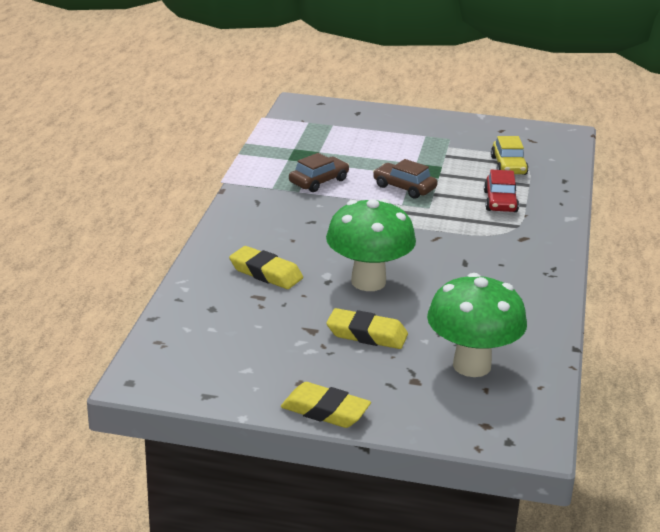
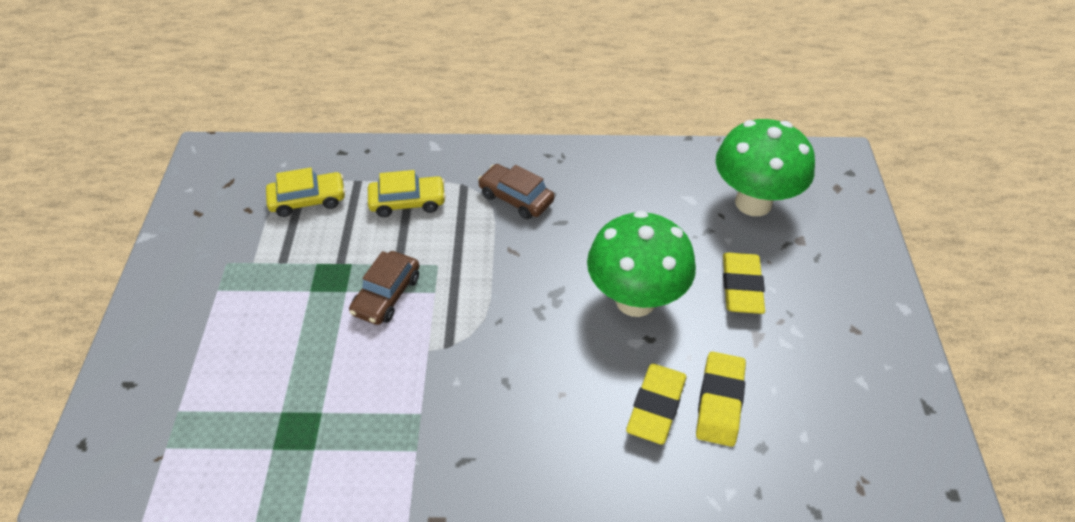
camera: 100 degrees left, 20 degrees up
yellow eraser [281,382,371,428] -> yellow eraser moved to [696,351,746,447]
brown car [289,153,349,192] -> brown car moved to [478,164,555,219]
red car [484,170,519,212] -> yellow car [368,170,446,217]

